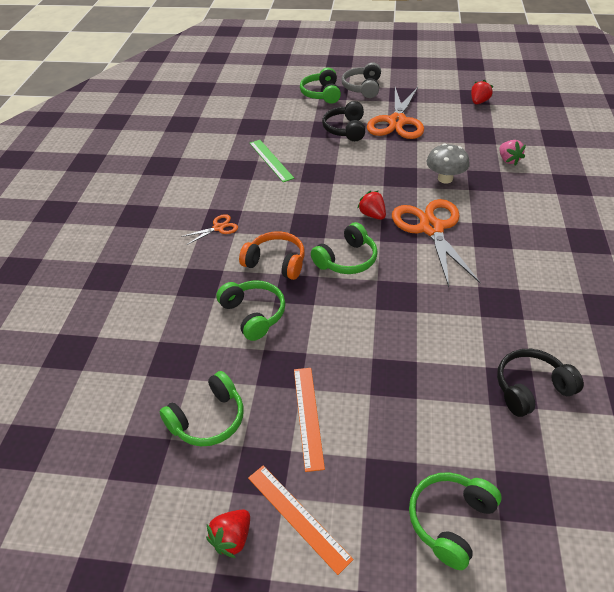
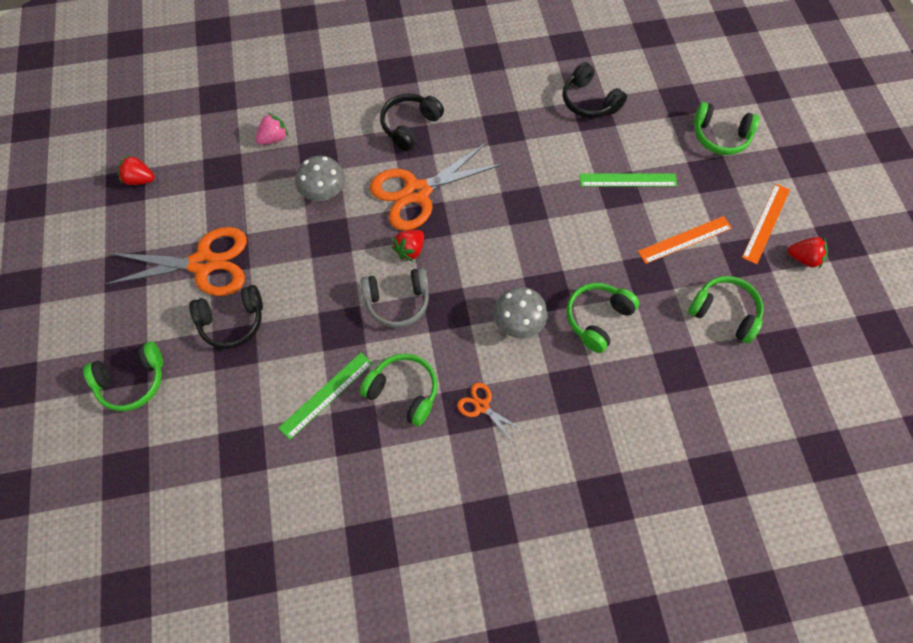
camera: 110 degrees left, 20 degrees up
orange headphones [239,231,305,280] -> grey mushroom [493,287,548,338]
green headphones [311,222,378,274] -> green headphones moved to [360,353,438,427]
grey headphones [342,62,381,98] -> grey headphones moved to [360,268,429,328]
none -> black headphones [380,94,444,151]
none -> green ruler [580,173,677,187]

